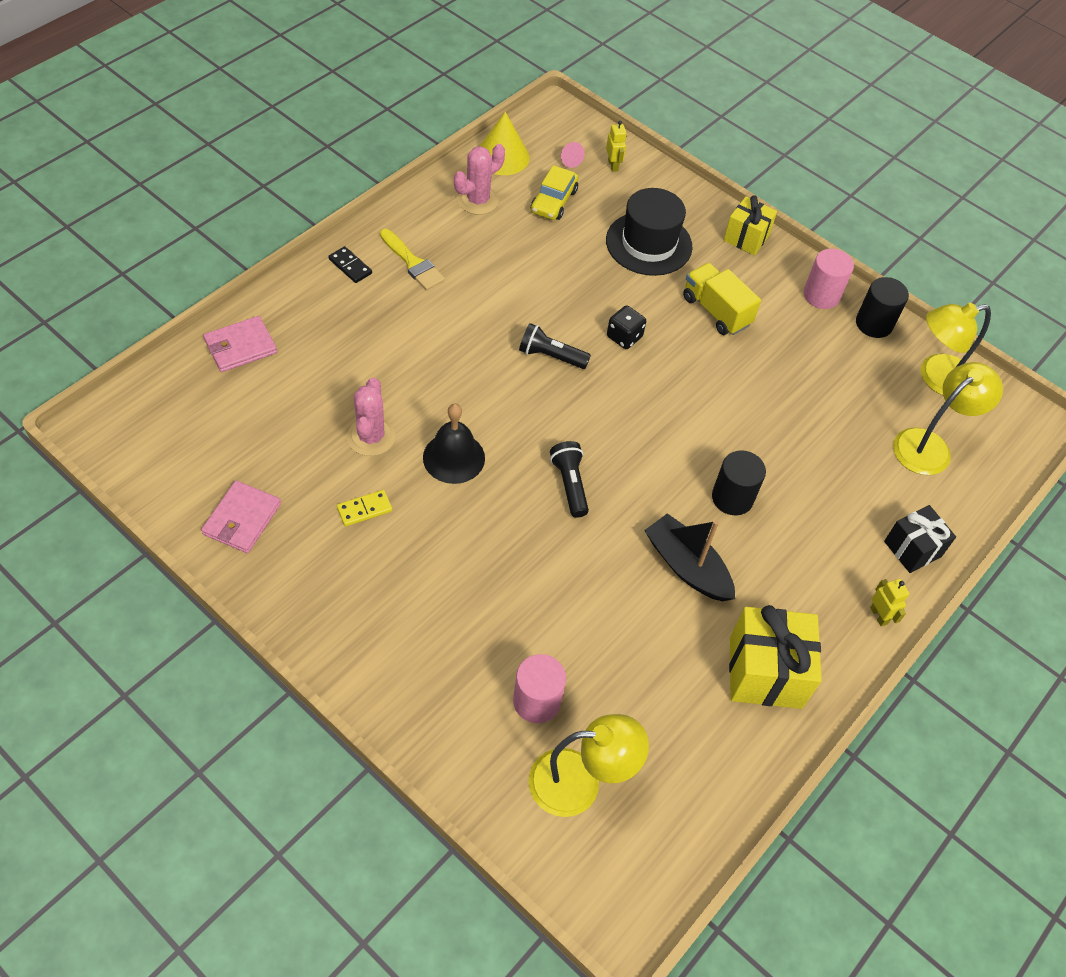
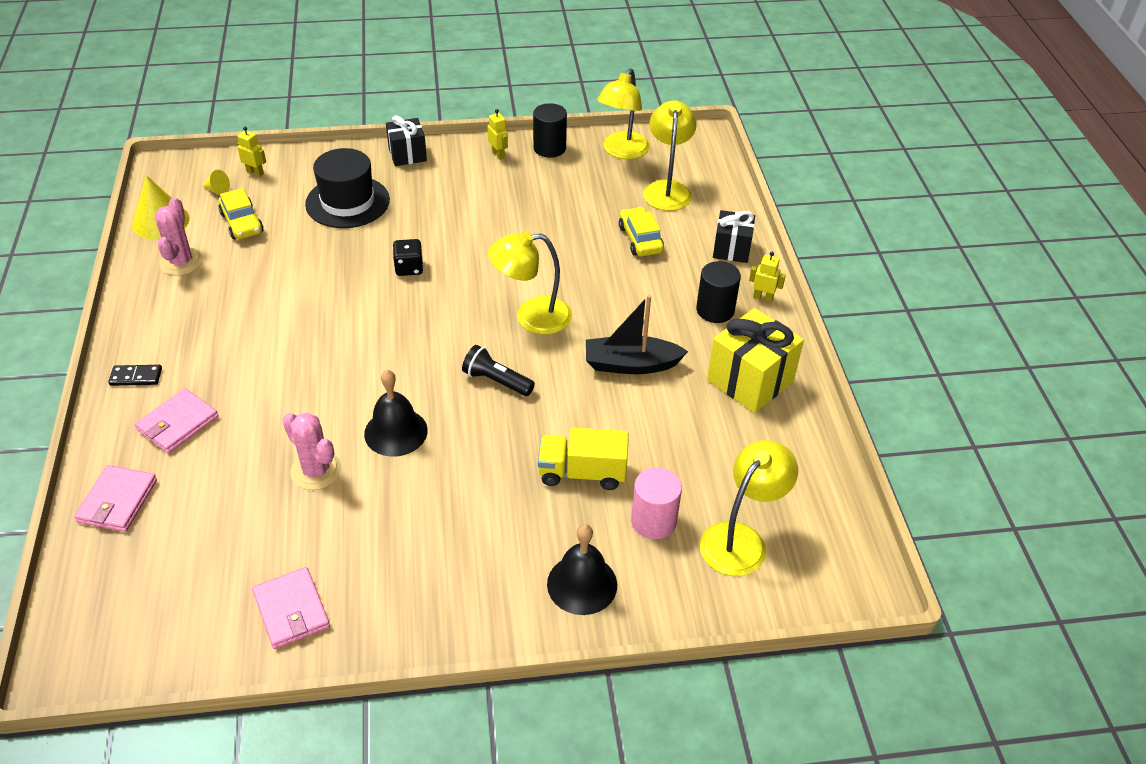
camera: 45 degrees left, 10 degrees down
yellow domino [337,490,392,526] -> none
yellow brush [380,229,445,290] -> none
black flashlight [519,323,591,369] -> none
pink cone [561,142,585,168] -> yellow cone [202,170,230,195]
yellow truck [683,263,761,335] -> yellow truck moved to [538,427,629,490]
black cylinder [712,450,766,515] -> black cylinder moved to [696,261,741,323]
yellow gift [724,195,777,255] -> black gift [386,115,427,166]
pink cylinder [803,249,854,309] -> yellow robot [488,109,508,160]
none -> pink wallet [135,388,219,453]
none -> yellow lamp [488,231,572,335]
none -> black bell [547,524,617,615]
none -> yellow car [619,207,664,256]

